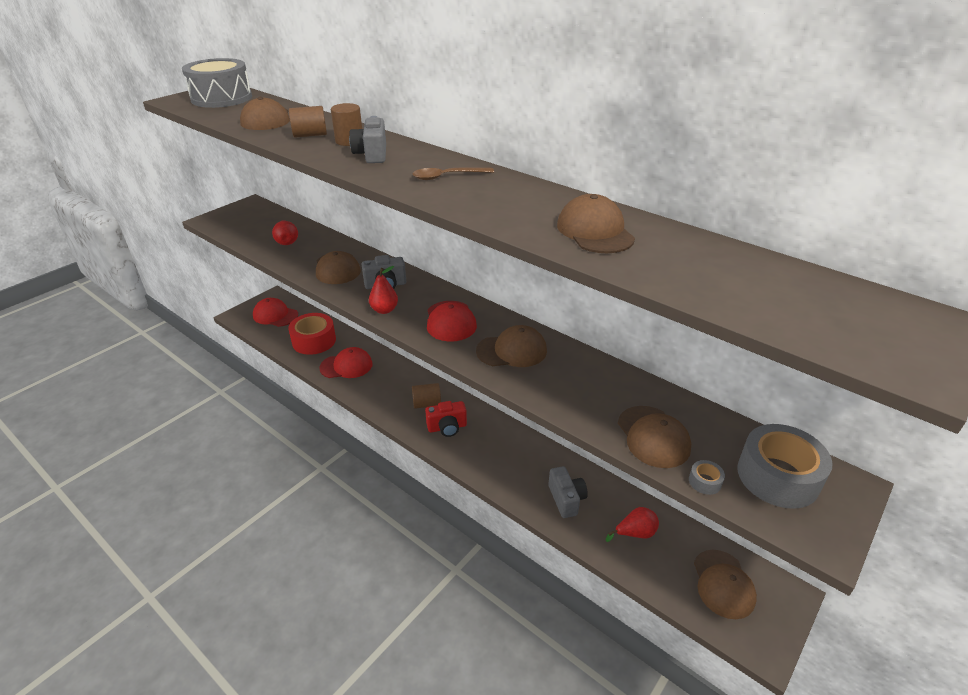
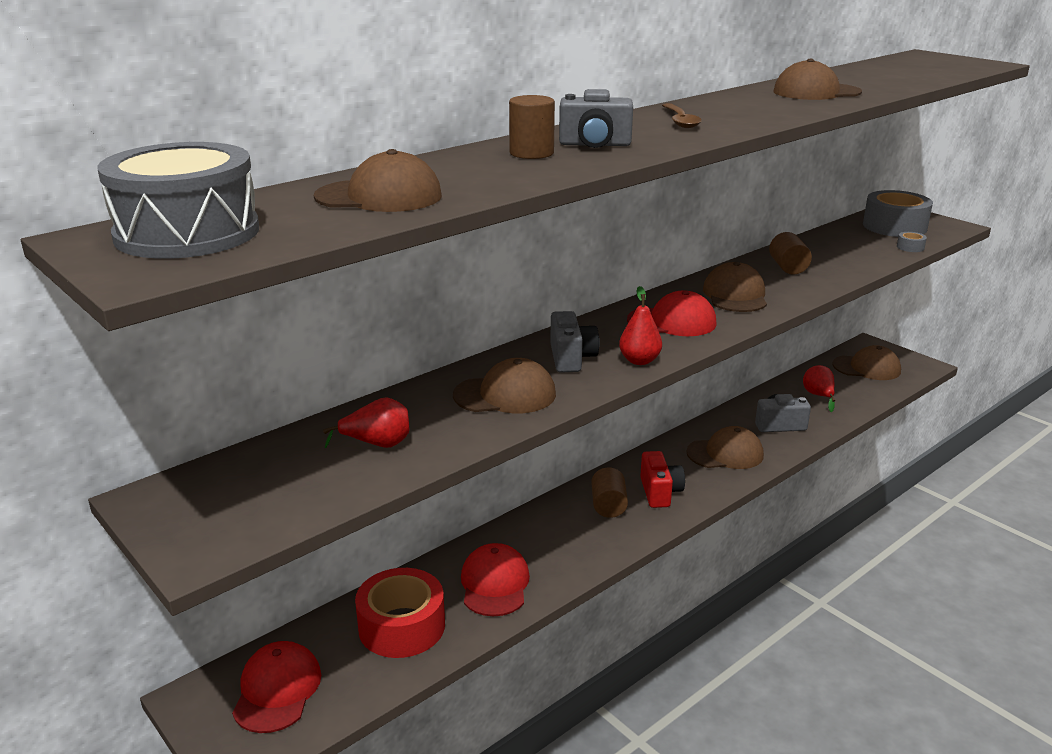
camera: 80 degrees left, 10 degrees down
red cap [253,298,298,327] -> red cap turned 150 degrees clockwise [232,641,321,733]
brown cylinder [289,106,327,138] -> brown cylinder moved to [769,232,812,274]
brown cap [618,406,691,468] -> brown cap moved to [686,426,764,469]

